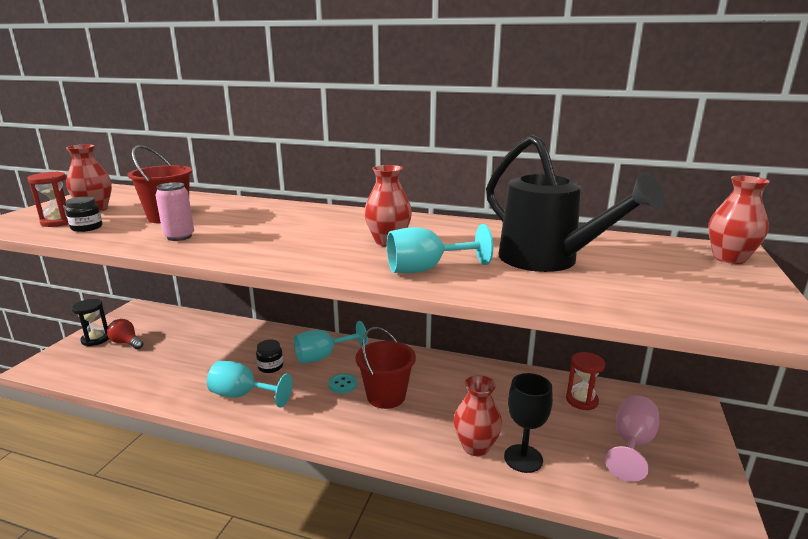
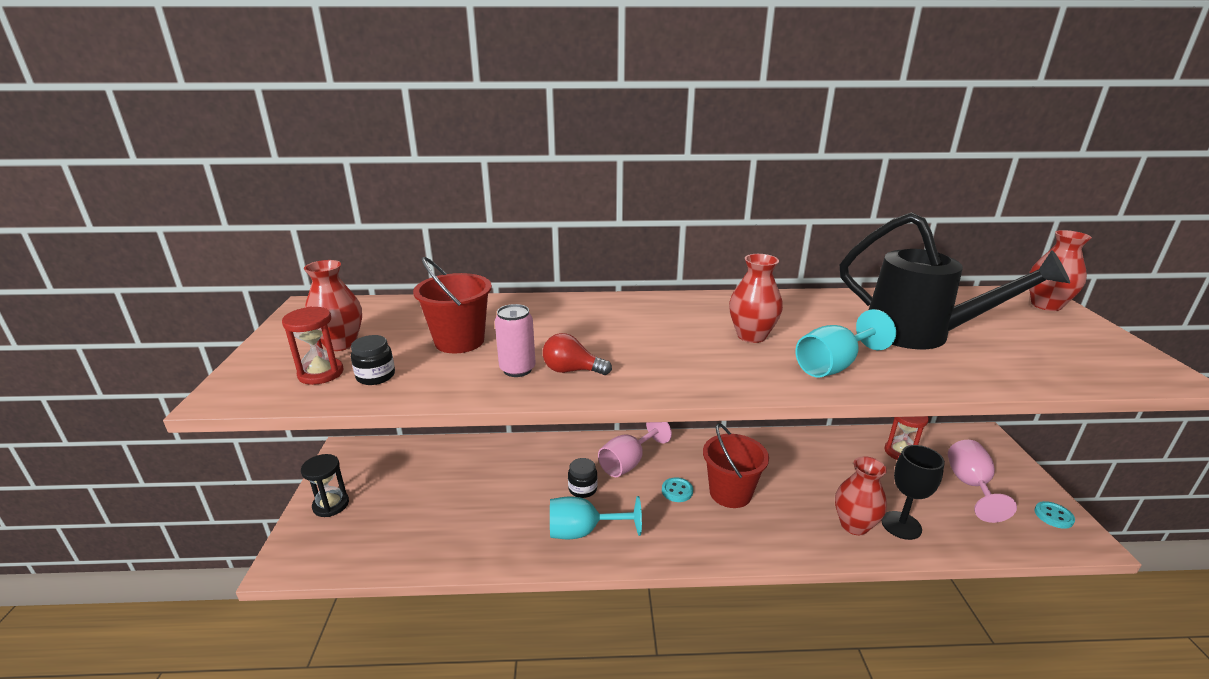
camera: 20 degrees left, 5 degrees up
red light bulb [107,319,144,349] -> red light bulb moved to [543,333,612,375]
turquoise goblet [294,321,368,364] -> pink goblet [598,422,672,477]
none -> turquoise button [1034,501,1075,529]

